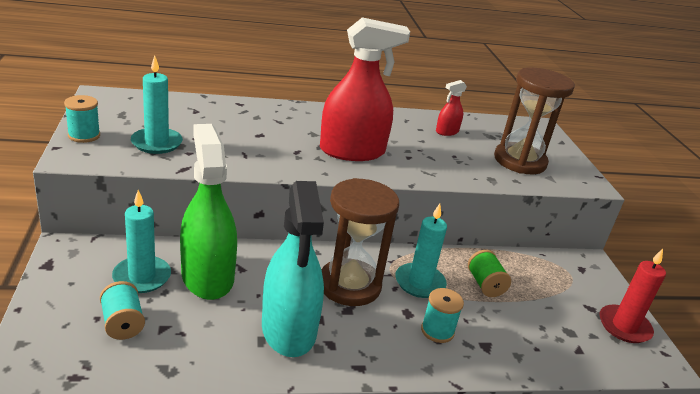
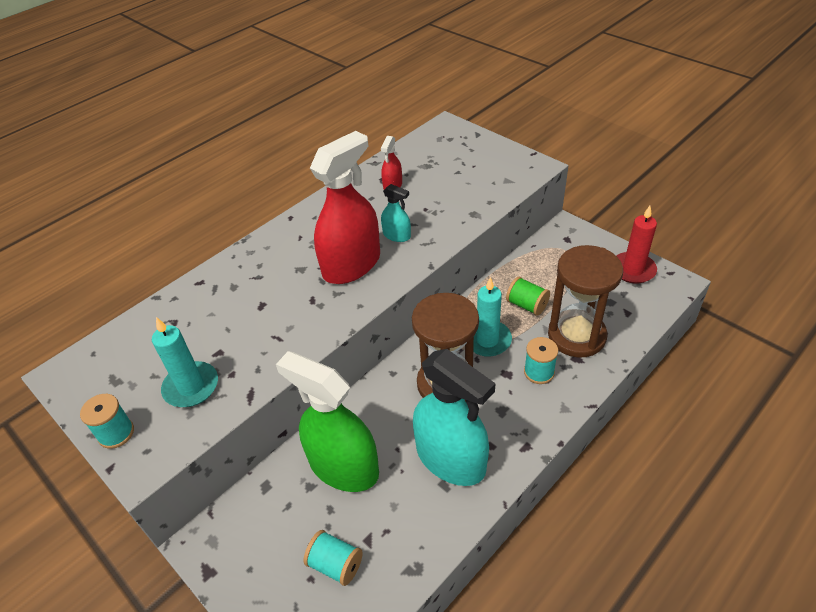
camera: 30 degrees left, 15 degrees up
turquoise candle [112,190,171,293] -> none
brown hourglass [494,68,575,174] -> brown hourglass moved to [548,245,623,358]
none -> turquoise spray bottle [381,184,411,242]

